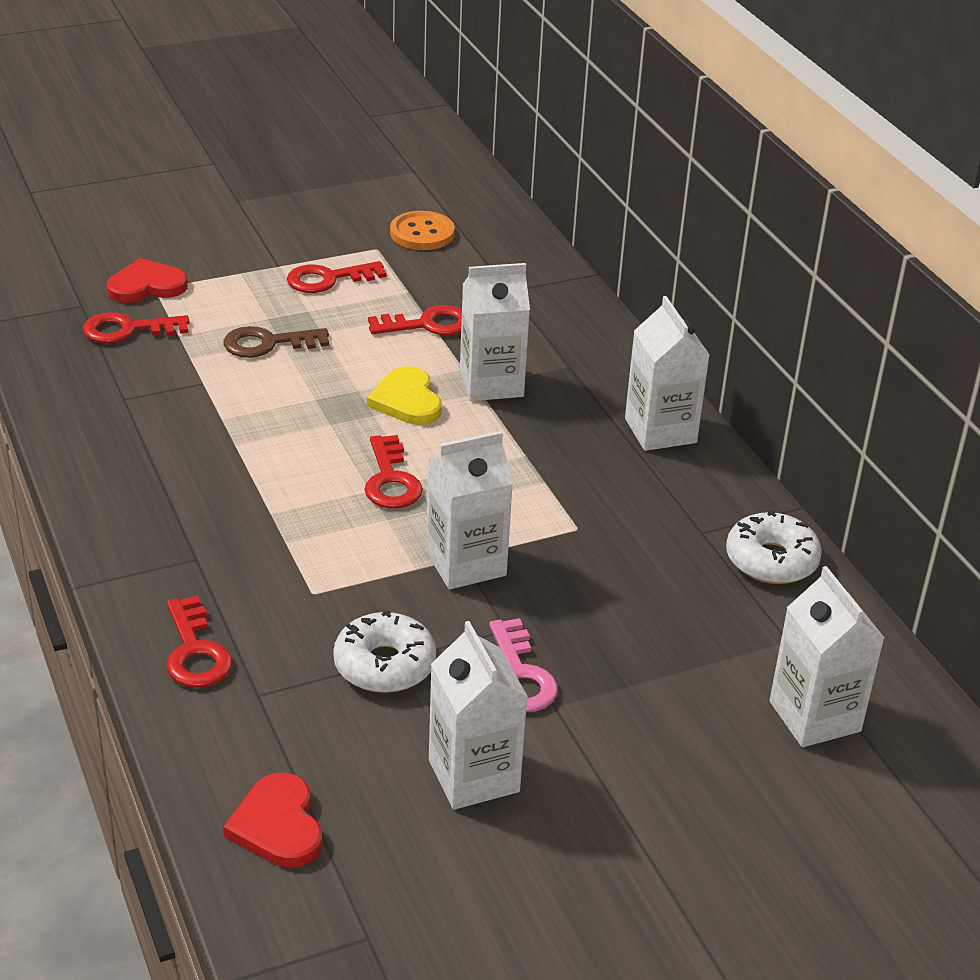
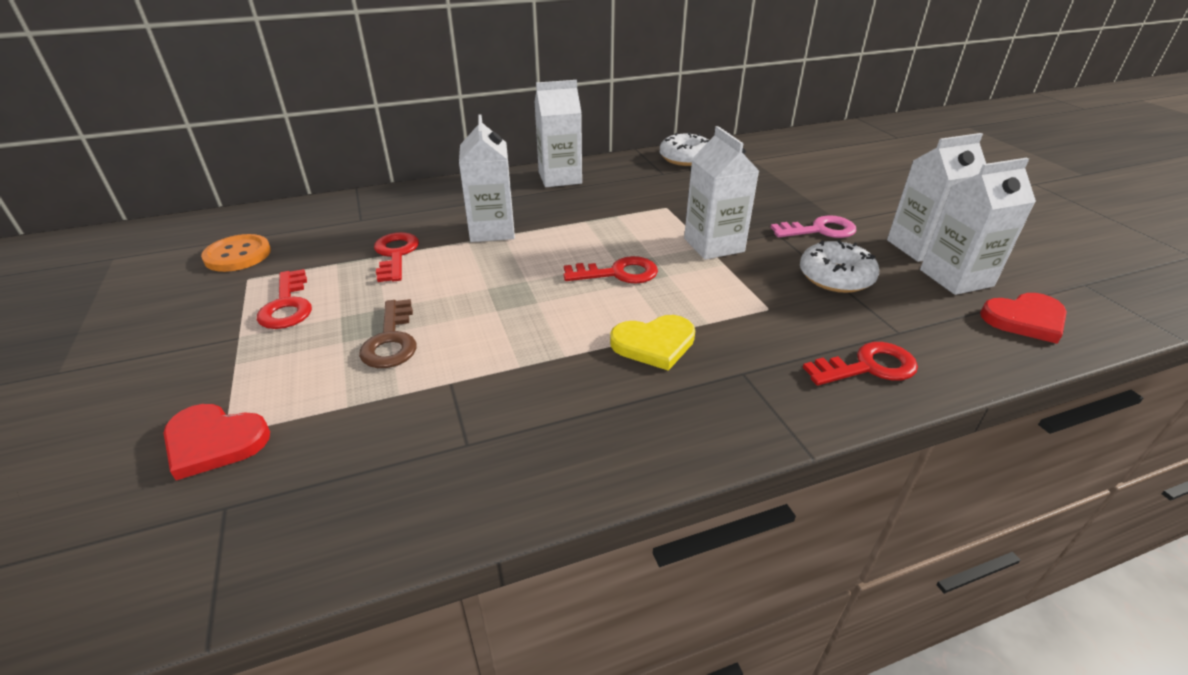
camera: 85 degrees left, 0 degrees up
red key [83,312,189,343] -> none
red heart [107,258,187,303] -> red heart turned 60 degrees counterclockwise [164,404,270,480]
yellow heart [367,366,442,425] -> yellow heart moved to [610,315,695,371]
white carton [769,566,884,747] -> white carton moved to [920,158,1036,295]

